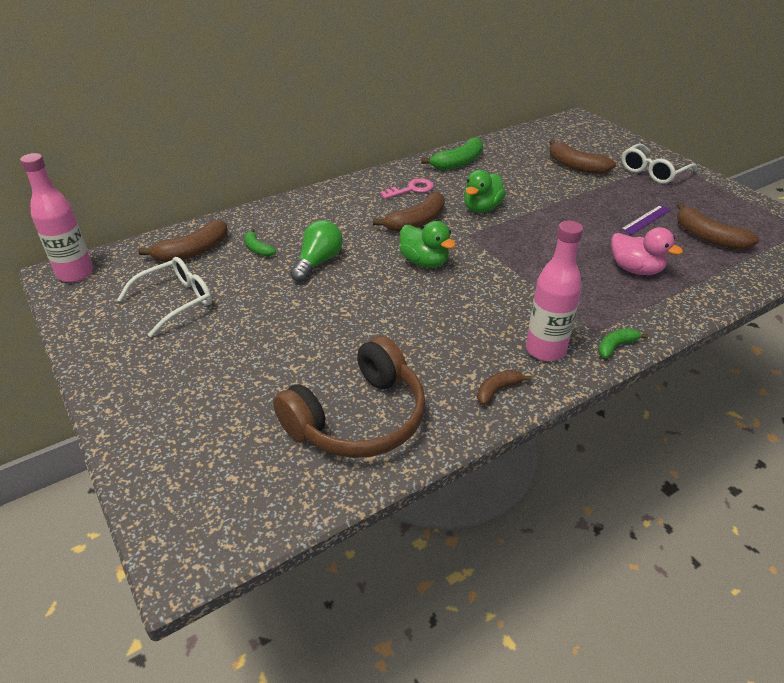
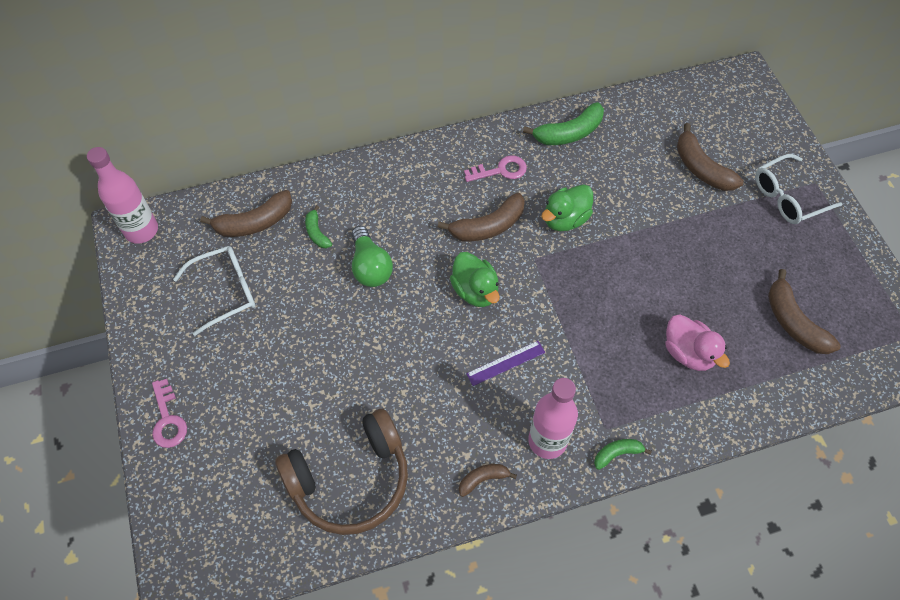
camera: 15 degrees right, 20 degrees up
green light bulb [290,220,343,282] -> green light bulb turned 120 degrees clockwise [352,226,393,287]
purple ruler [621,205,671,235] -> purple ruler moved to [466,341,545,386]
none -> pink key [152,379,187,448]

